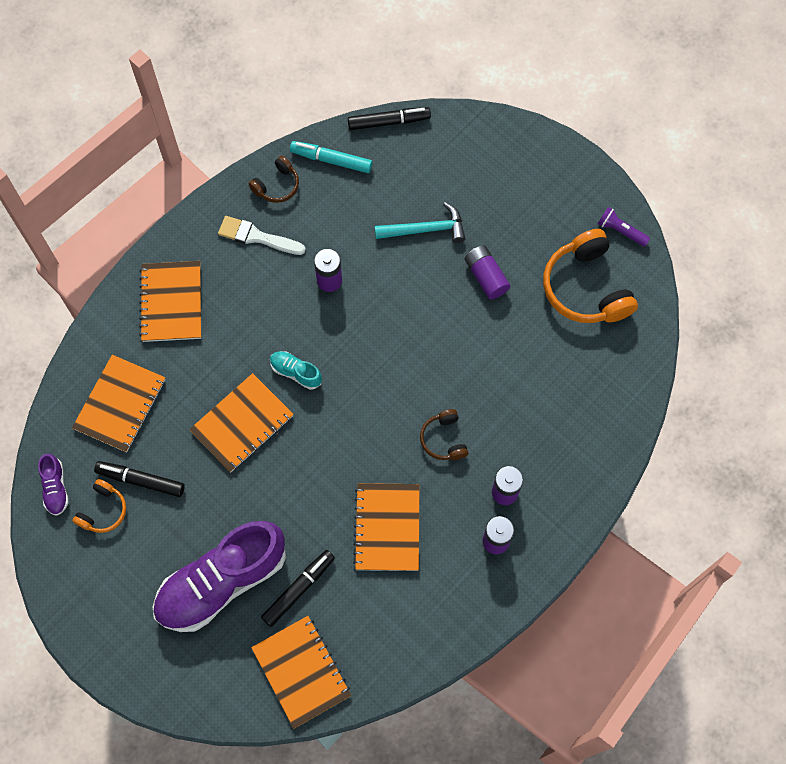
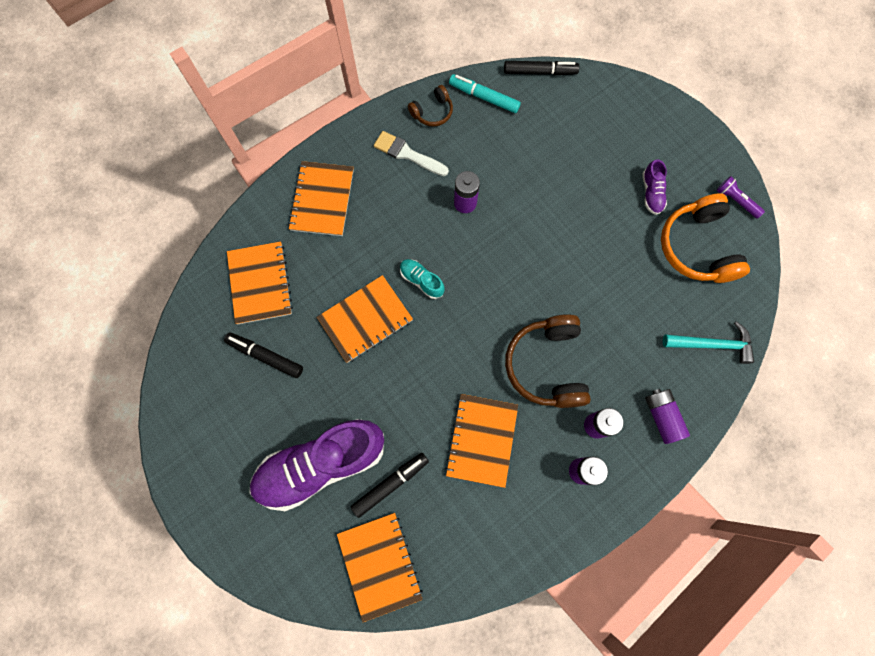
camera: 10 degrees right, 5 degrees up
purple shoe [38,454,69,516] -> purple shoe moved to [642,159,667,215]
orange notebook [72,355,166,452] -> orange notebook turned 45 degrees counterclockwise [227,241,293,325]
orange headphones [72,479,126,533] -> none
turquoise hammer [375,202,465,243] -> turquoise hammer moved to [663,321,754,364]
brown headphones [420,409,468,460] -> brown headphones [505,314,591,408], size x1.93
purple battery [465,245,510,299] -> purple battery moved to [645,389,690,444]

